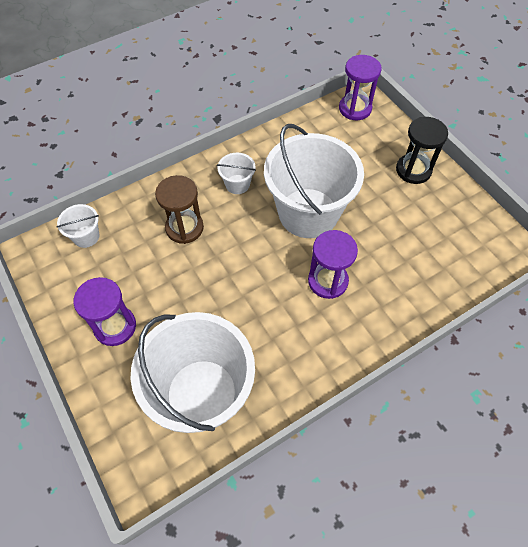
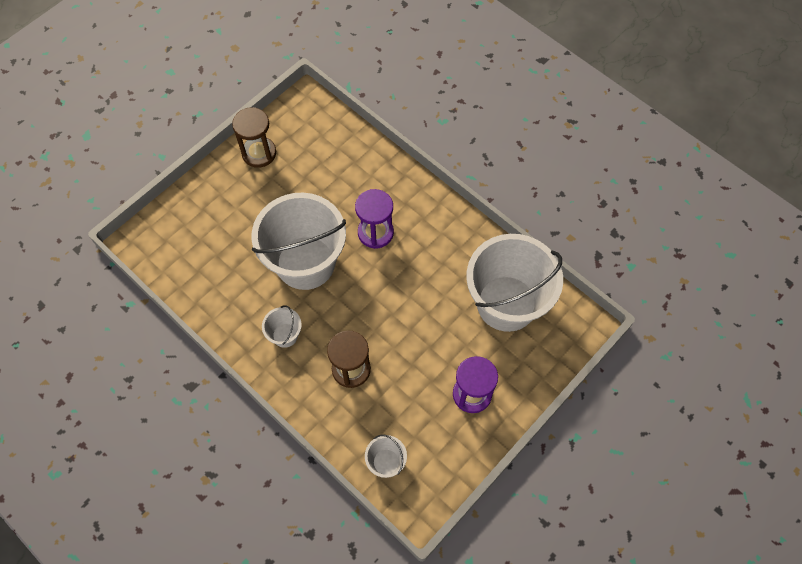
camera: 105 degrees left, 5 degrees up
purple hourglass [339,55,382,120] -> none
black hourglass [396,117,448,184] -> none
none -> brown hourglass [232,107,276,168]

